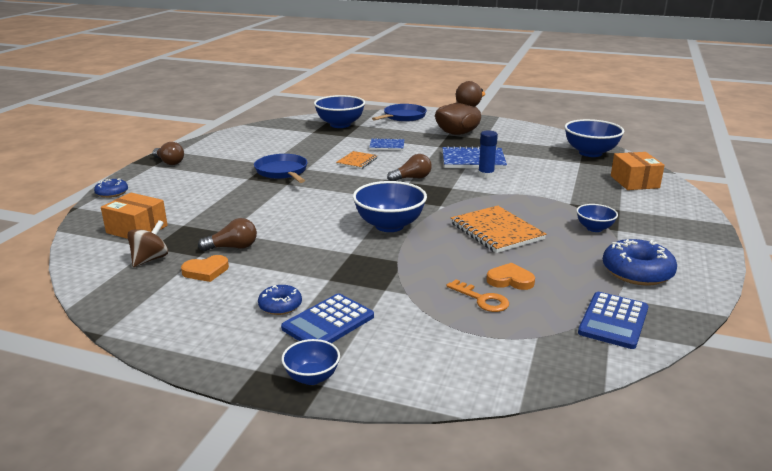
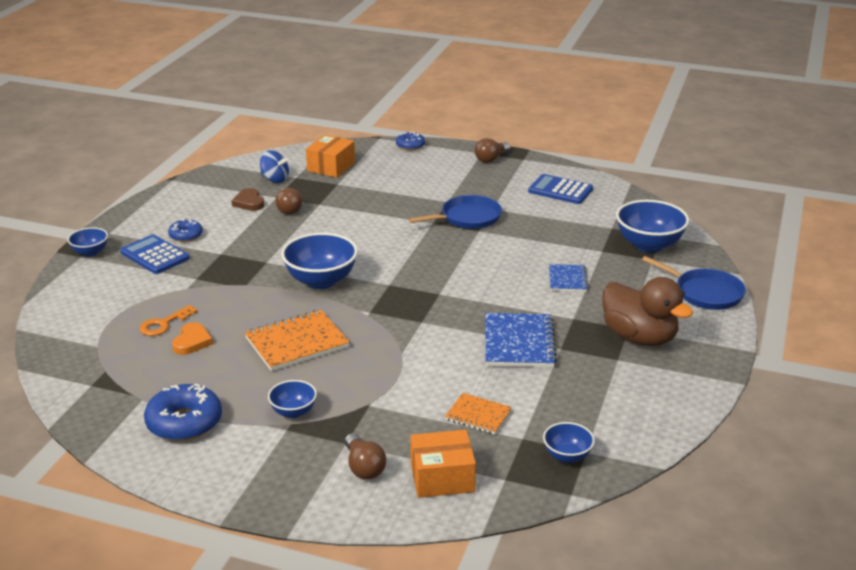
camera: 90 degrees right, 5 degrees up
brown spinning top [127,220,168,267] -> blue spinning top [260,150,289,183]
orange heart [181,255,229,282] -> brown heart [232,188,264,211]
orange notebook [336,151,378,169] -> orange notebook moved to [445,393,512,435]
brown light bulb [387,154,432,181] -> brown light bulb moved to [345,433,386,480]
blue glue stick [478,130,498,178] -> none
blue bowl [565,119,624,157] -> blue bowl [543,422,595,463], size x0.54
blue calculator [578,292,649,349] -> blue calculator moved to [528,174,593,204]

